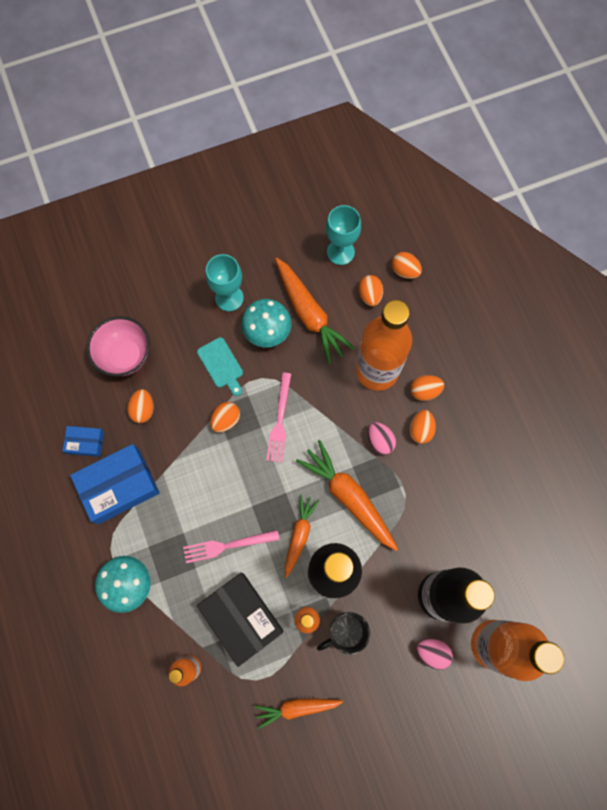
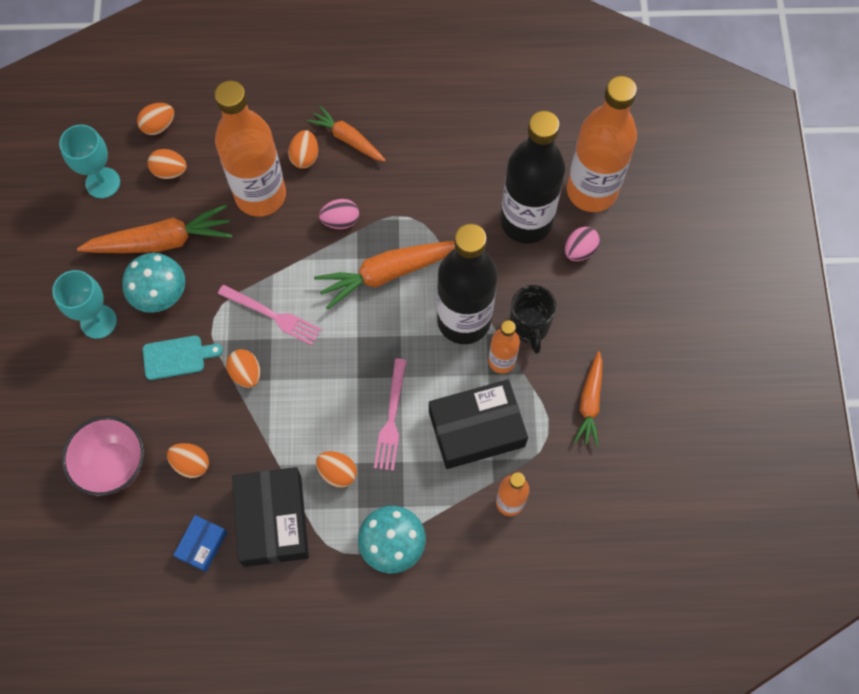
camera: 70 degrees left, 5 degrees down
blue box [70,444,160,524] -> black box [232,467,309,567]
orange carrot [284,495,320,578] -> orange carrot moved to [307,105,386,162]
orange egg [409,410,436,444] -> orange egg moved to [316,451,357,488]

